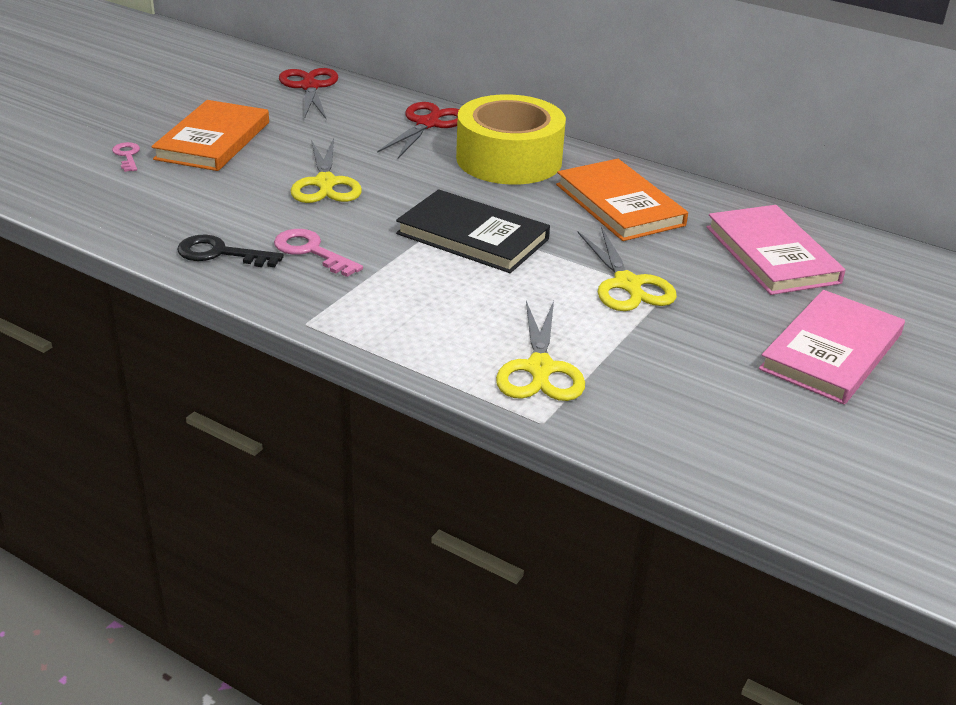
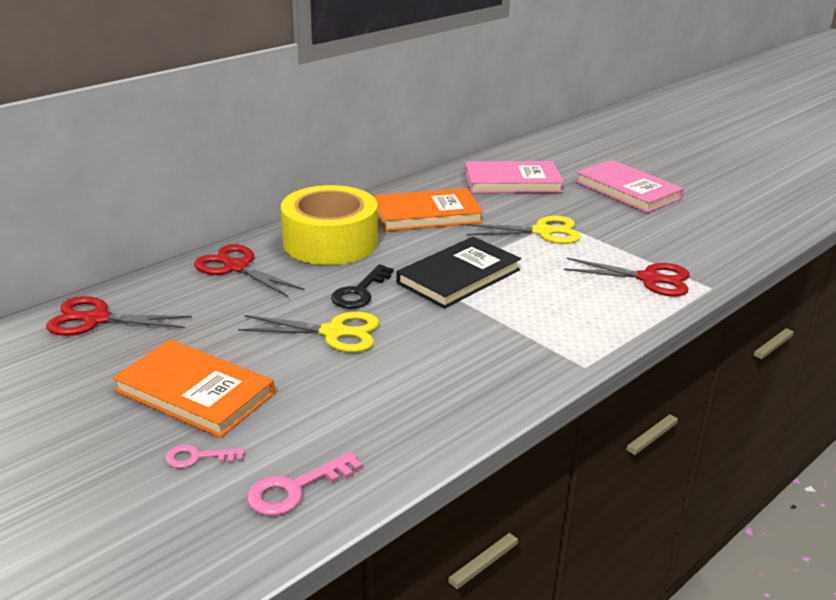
camera: 75 degrees left, 5 degrees down
black key [177,235,284,267] -> black key moved to [331,264,393,309]
pink key [274,229,363,277] -> pink key moved to [247,451,363,516]
yellow scissors [496,301,585,401] -> red scissors [564,258,690,297]

